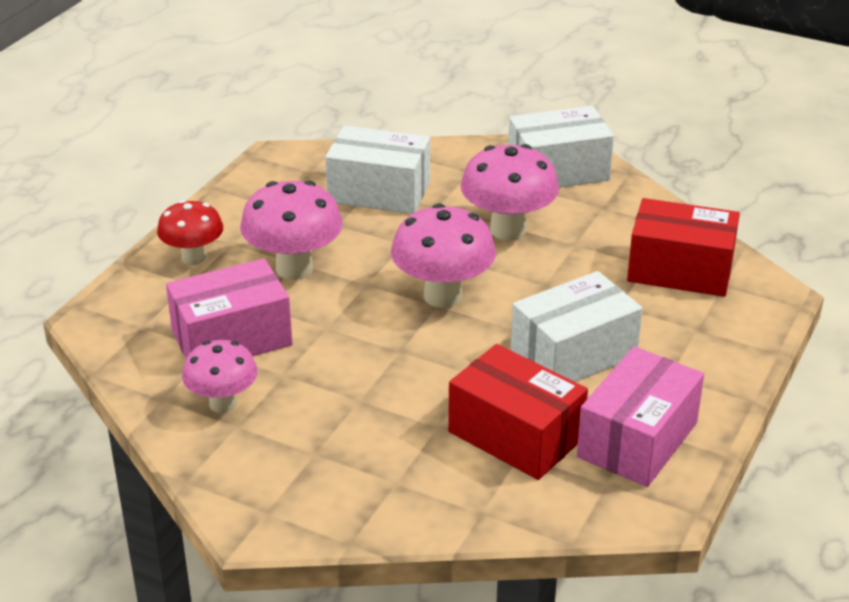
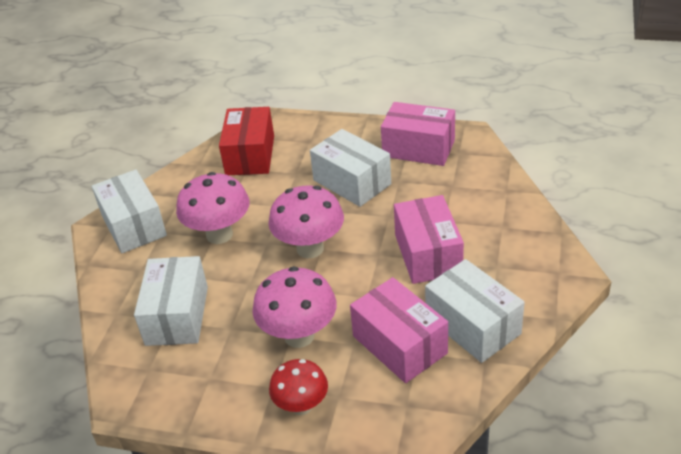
camera: 100 degrees left, 5 degrees up
pink mushroom [182,340,257,413] -> white box [425,259,525,363]
red box [448,344,588,480] -> none
none -> pink box [394,195,464,284]

